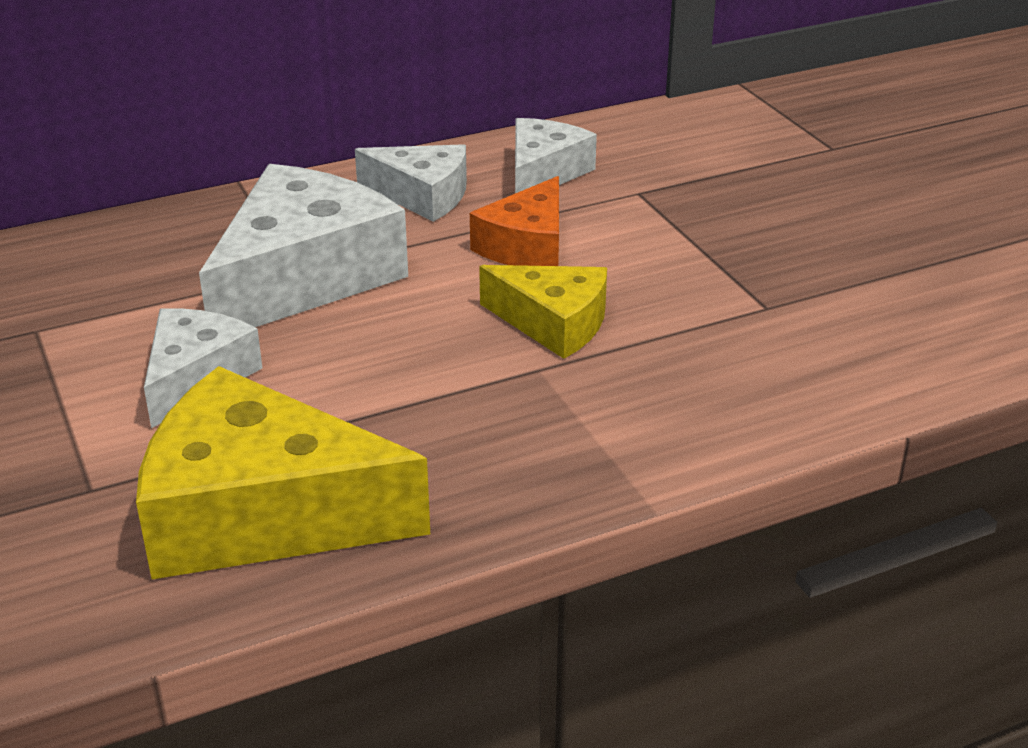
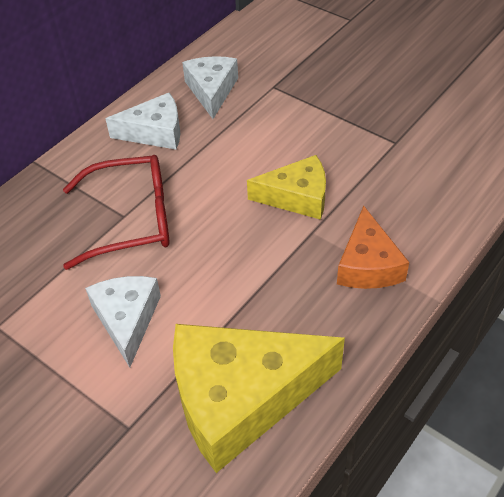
camera: 25 degrees left, 15 degrees up
white cheese [199,164,408,327] -> red glasses [63,155,170,270]
orange cheese [470,176,559,266] -> orange cheese moved to [337,206,409,289]

